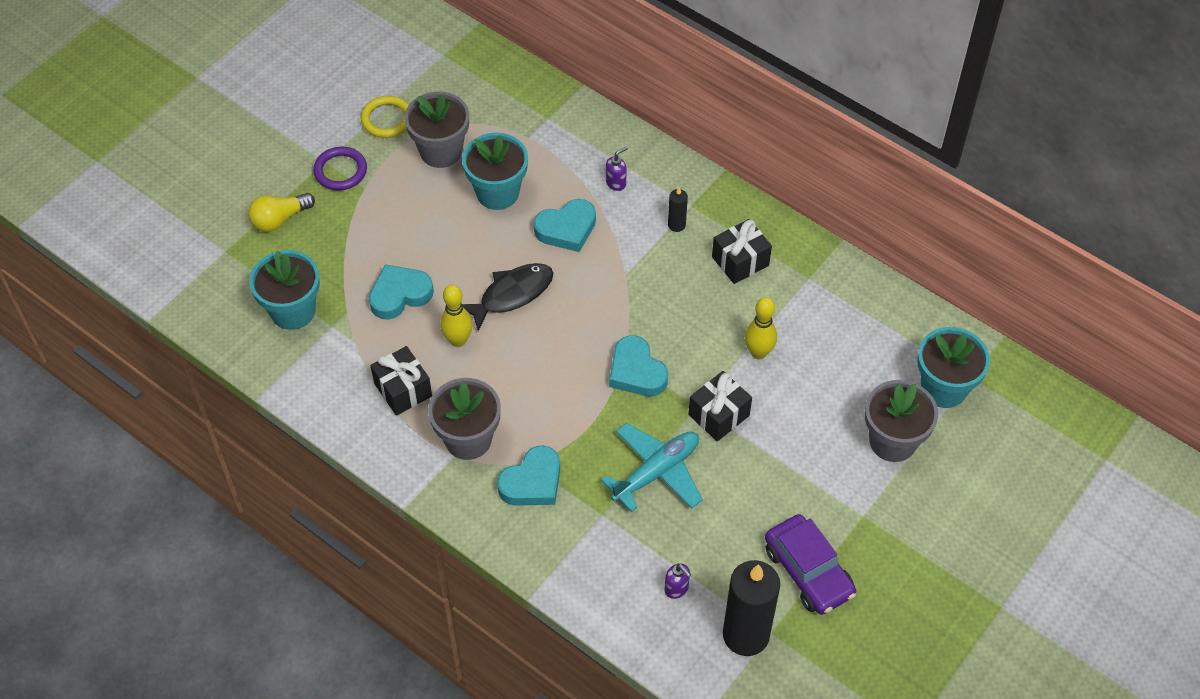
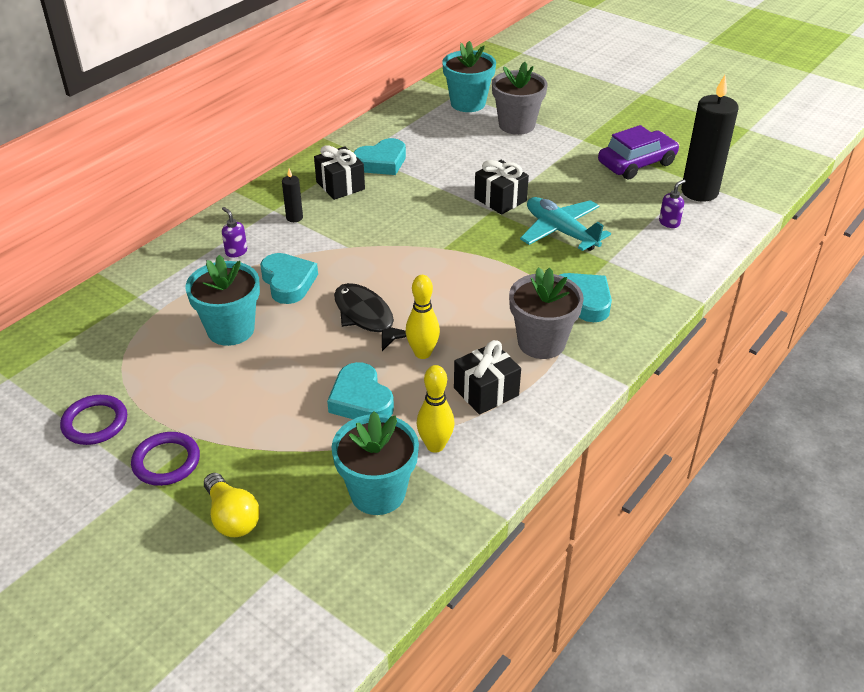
camera: 90 degrees left, 15 degrees down
yellow ring [361,96,409,138] -> purple ring [60,395,127,445]
grey flower pot [404,92,469,168] -> none
turquoise heart [609,335,668,396] -> turquoise heart moved to [353,138,406,175]
yellow bowling pin [745,297,777,359] -> yellow bowling pin moved to [417,365,455,453]

